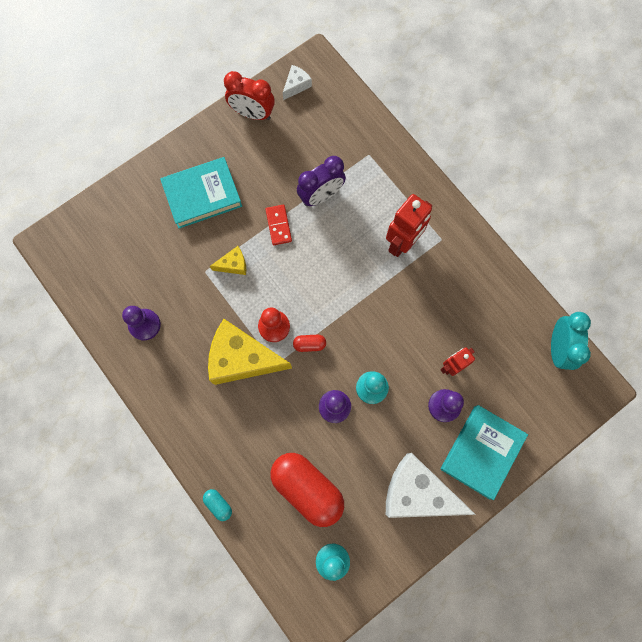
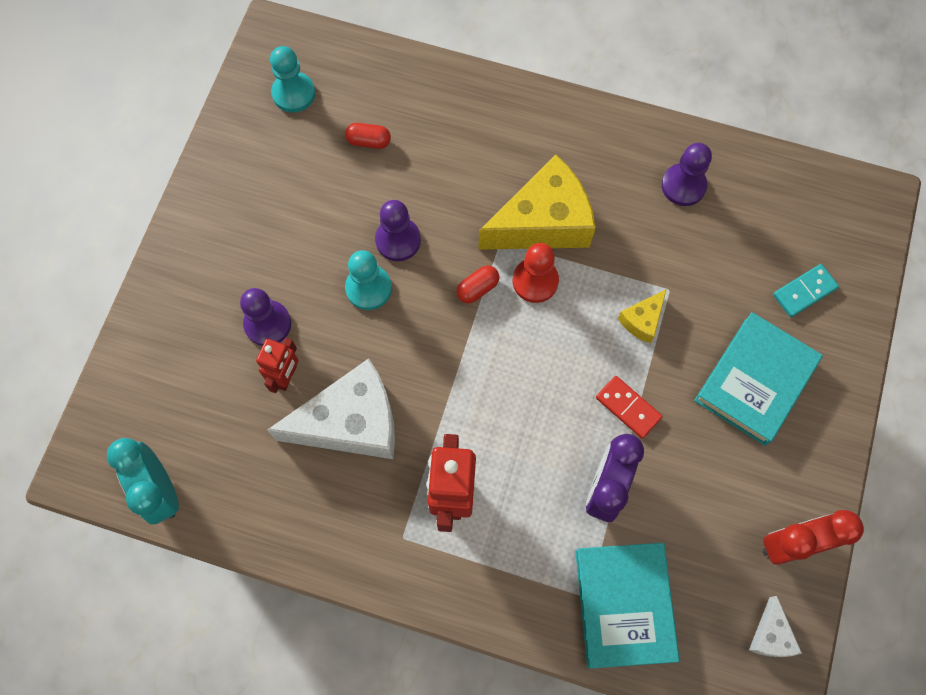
camera: 145 degrees right, 5 degrees down
turquoise capsule [203,489,232,521] -> none
red capsule [271,453,344,527] -> red capsule [345,123,391,149], size x0.42
white cheese [386,453,476,518] -> white cheese moved to [267,359,395,459]
turquoise book [441,405,528,500] -> turquoise book moved to [575,543,680,668]
none -> turquoise domino [773,264,839,317]

